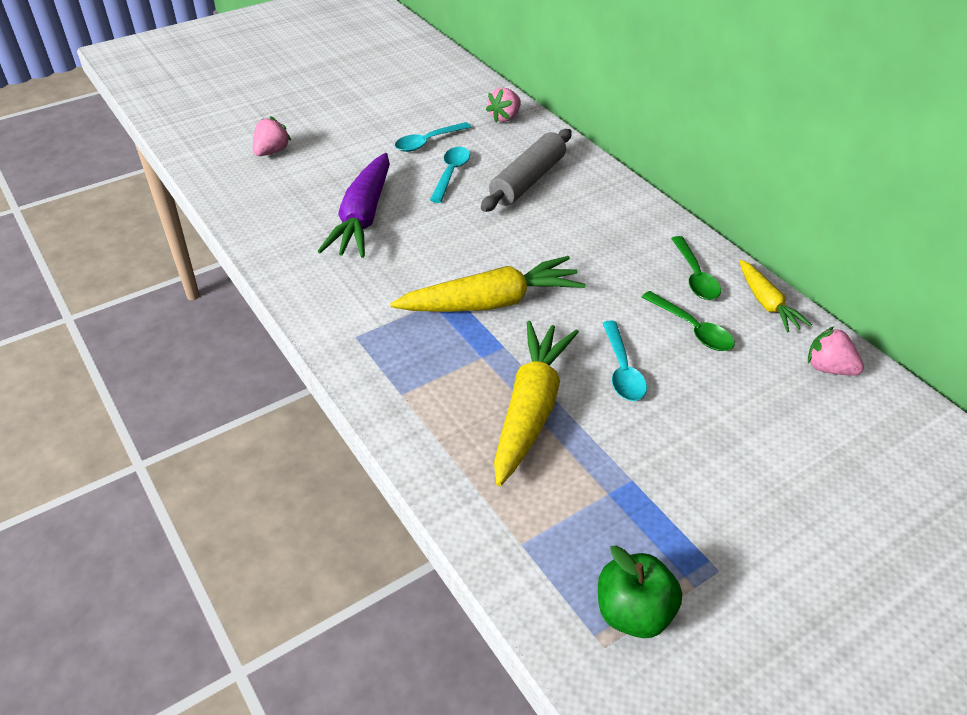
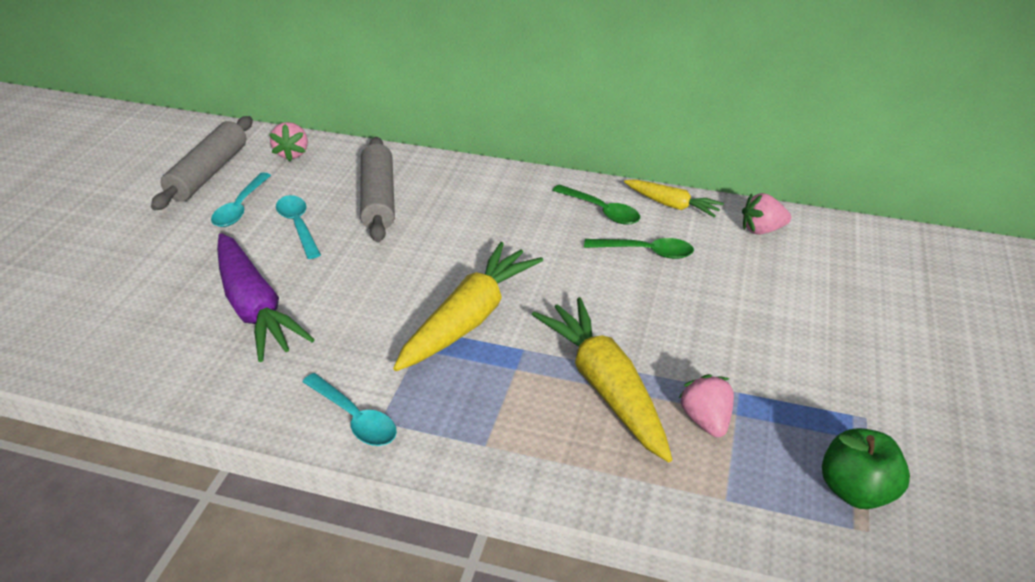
camera: 40 degrees left, 5 degrees down
pink strawberry [253,116,291,156] -> pink strawberry moved to [679,374,734,438]
turquoise spoon [603,321,647,401] -> turquoise spoon moved to [302,373,397,446]
none -> grey rolling pin [151,116,253,210]

